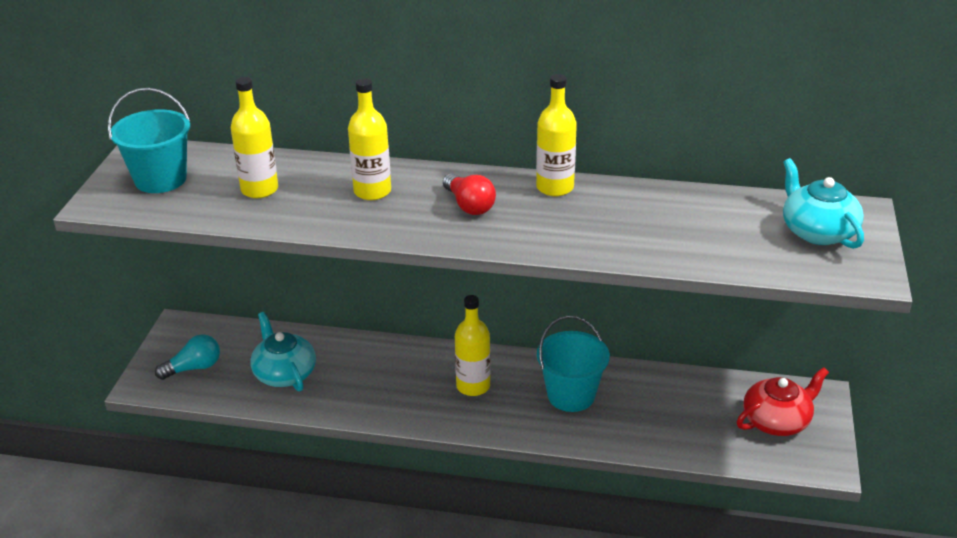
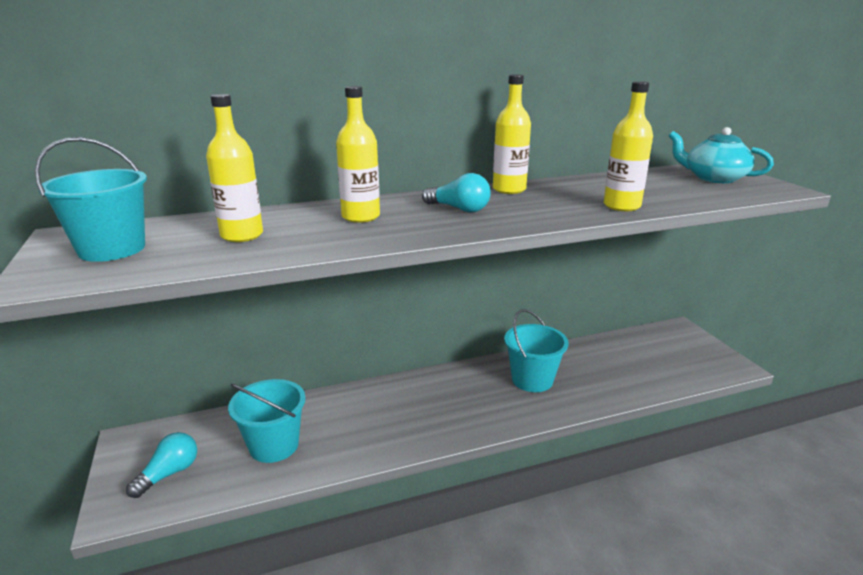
camera: 30 degrees left, 10 degrees down
turquoise teapot [250,312,316,392] -> turquoise bucket [228,379,306,463]
red light bulb [443,173,496,215] -> turquoise light bulb [422,173,491,213]
yellow bottle [455,295,491,396] -> yellow bottle moved to [604,81,653,211]
red teapot [737,367,829,436] -> none

